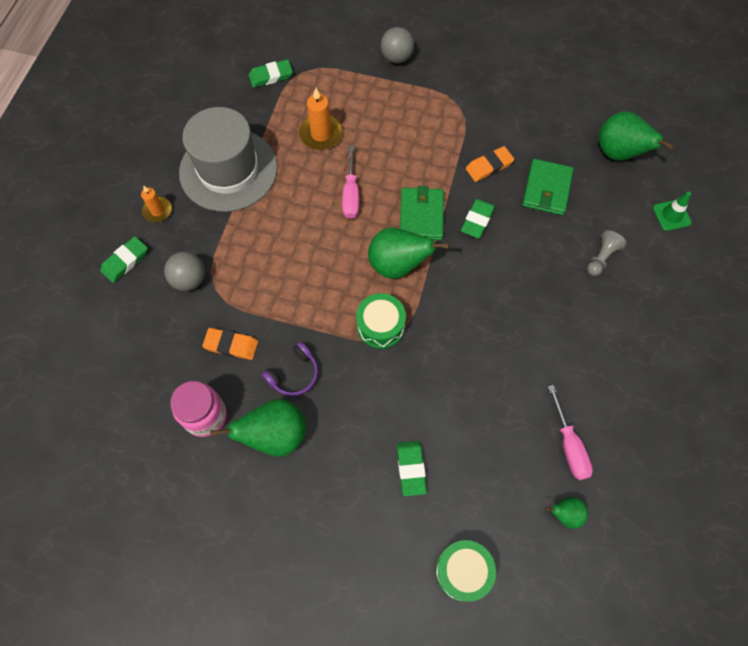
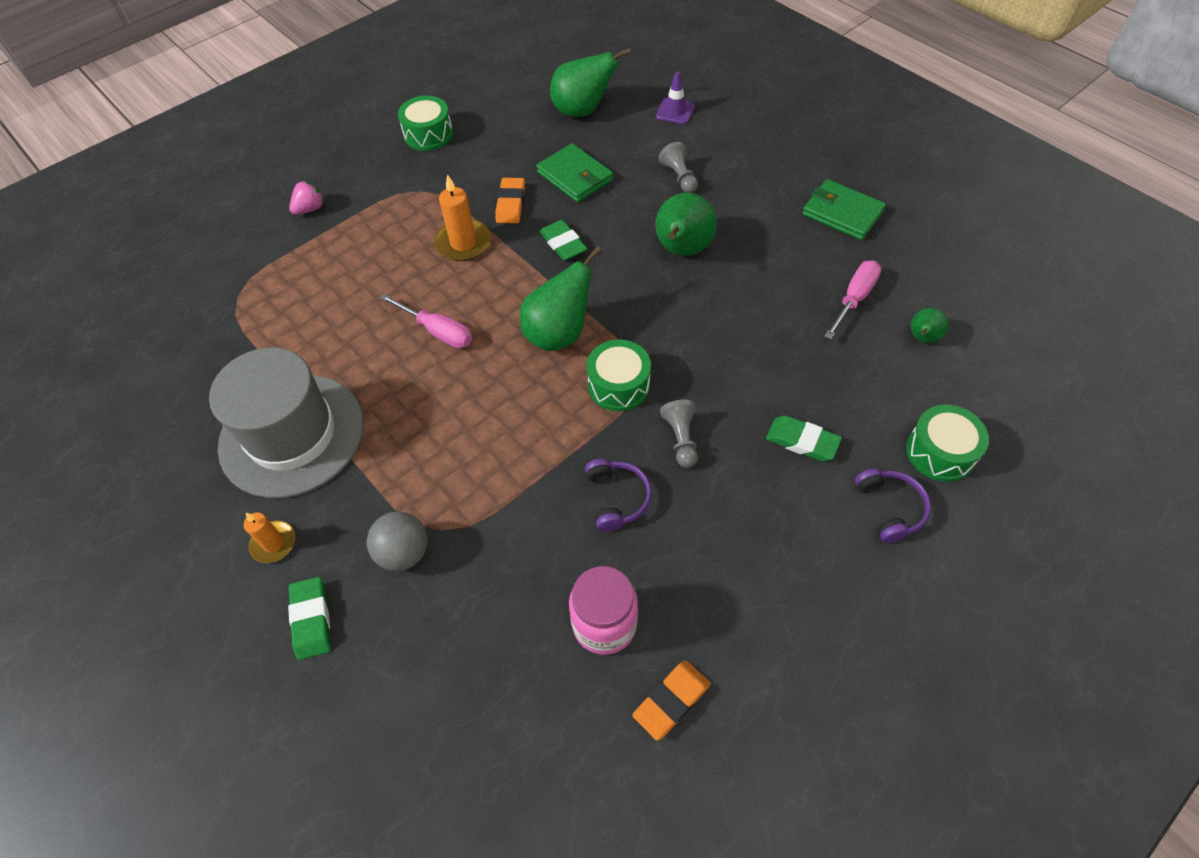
camera: 55 degrees left, 10 degrees down
orange eraser [202,328,258,360] -> orange eraser moved to [632,661,711,741]
green pear [210,399,307,457] -> green pear moved to [655,193,717,256]
green eraser [249,59,293,88] -> none
orange candle [299,88,343,150] -> orange candle moved to [434,174,491,261]
grey ball [381,27,414,63] -> pink strawberry [289,181,325,215]
green wallet [400,186,444,240] -> green wallet moved to [802,179,886,240]
pink screwdriver [548,385,593,480] -> pink screwdriver turned 75 degrees counterclockwise [824,260,881,339]
green traffic cone [653,192,692,231] -> purple traffic cone [656,71,695,124]
none -> green drum [398,96,453,151]
none -> grey pawn [660,400,698,468]
none -> purple headphones [855,469,931,543]

